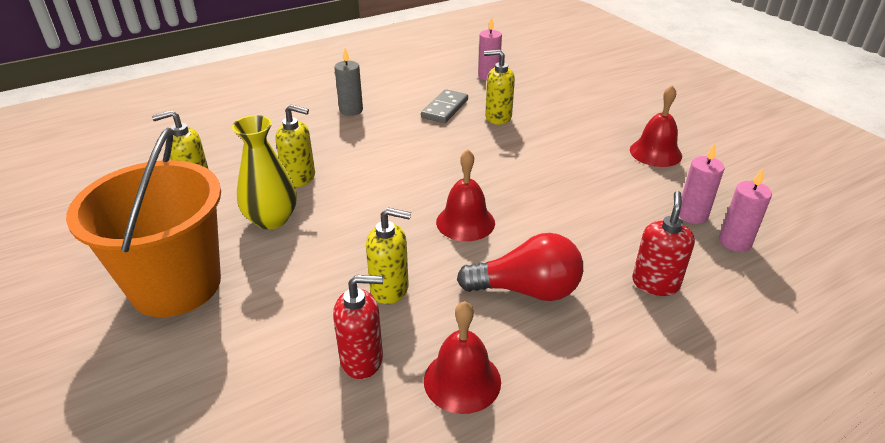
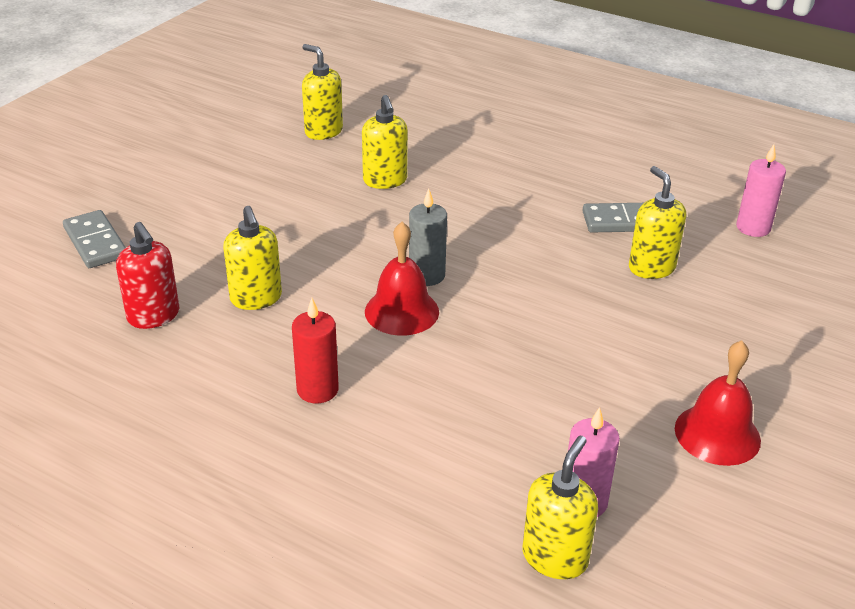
camera: 60 degrees right, 0 degrees up
orange bucket [66,127,221,317] -> none
yellow vase [232,115,297,229] -> none
grey candle [334,48,363,116] -> grey candle moved to [409,189,447,286]
red bell [424,301,501,414] -> none
red light bulb [457,233,583,301] -> red candle [292,298,339,403]
red soap dispenser [632,191,695,296] -> none
pink candle [719,168,772,252] -> yellow soap dispenser [523,436,598,579]
none -> grey domino [63,210,126,268]

